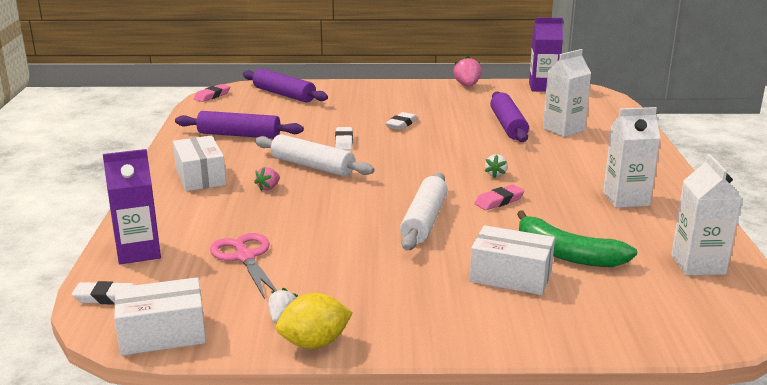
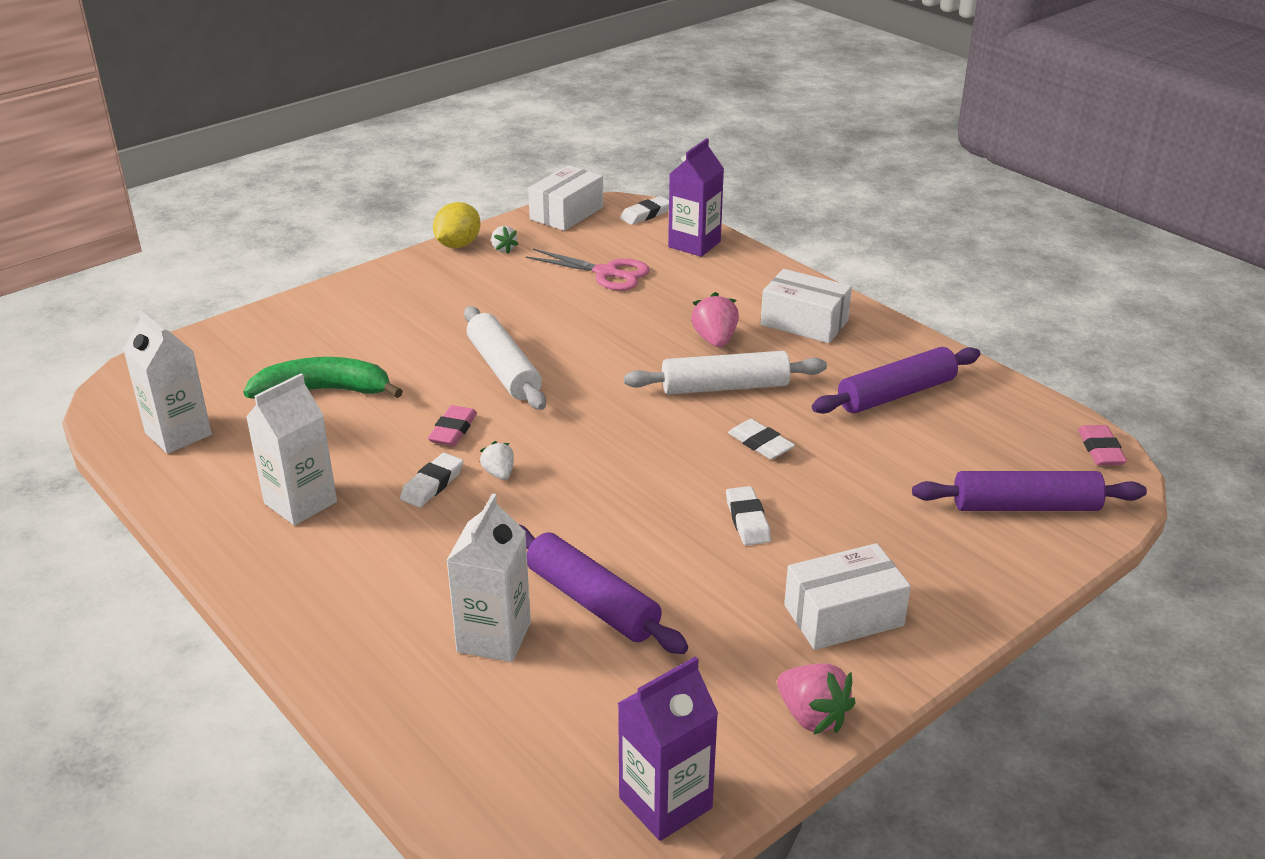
camera: 140 degrees right, 10 degrees up
pink strawberry [254,167,280,191] -> pink strawberry [691,292,739,347], size x1.61
white box [470,225,555,295] -> white box moved to [784,543,911,650]
none -> white eraser [400,453,463,507]

